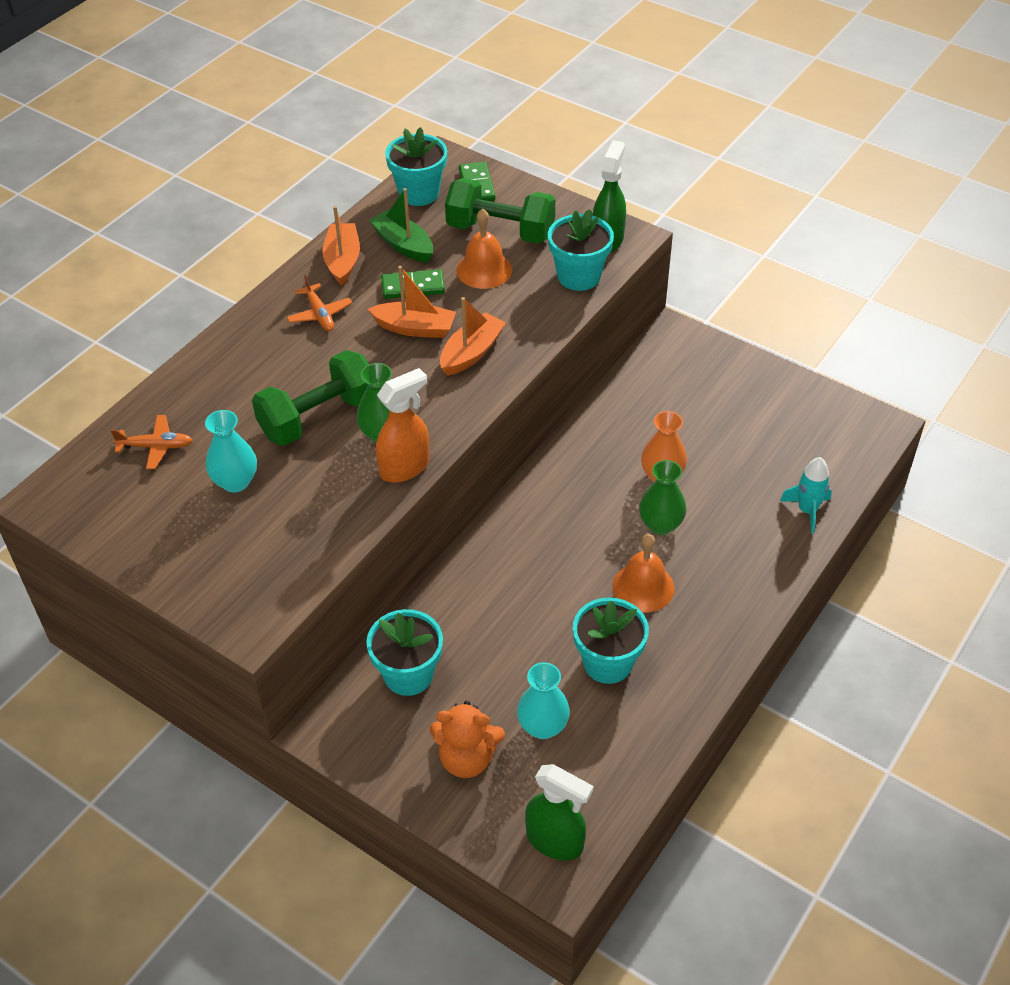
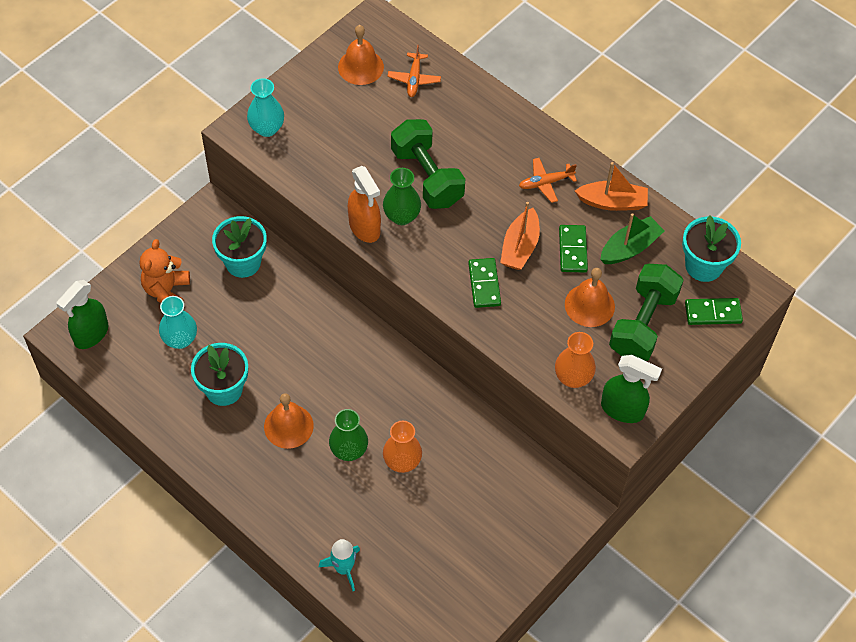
camera: 95 degrees right, 10 degrees up
turquoise vase [205,410,257,493] -> turquoise vase moved to [247,78,284,137]
orange boat [440,297,506,376] -> green domino [468,258,501,308]
turquoise flower pot [548,209,614,291] -> orange vase [555,332,596,388]
none -> orange bell [338,25,384,85]

